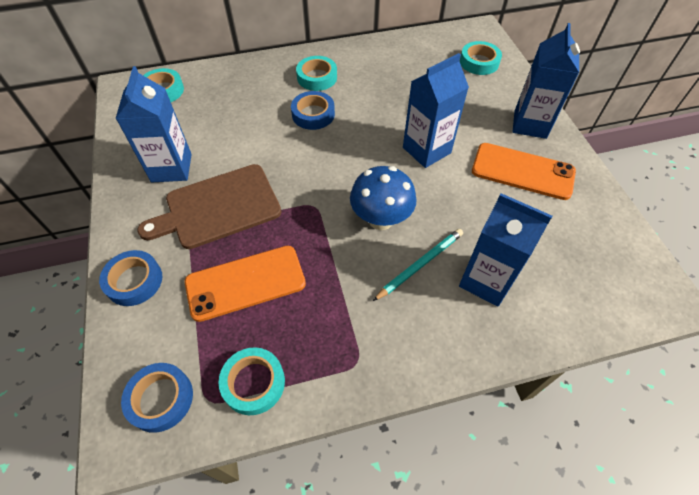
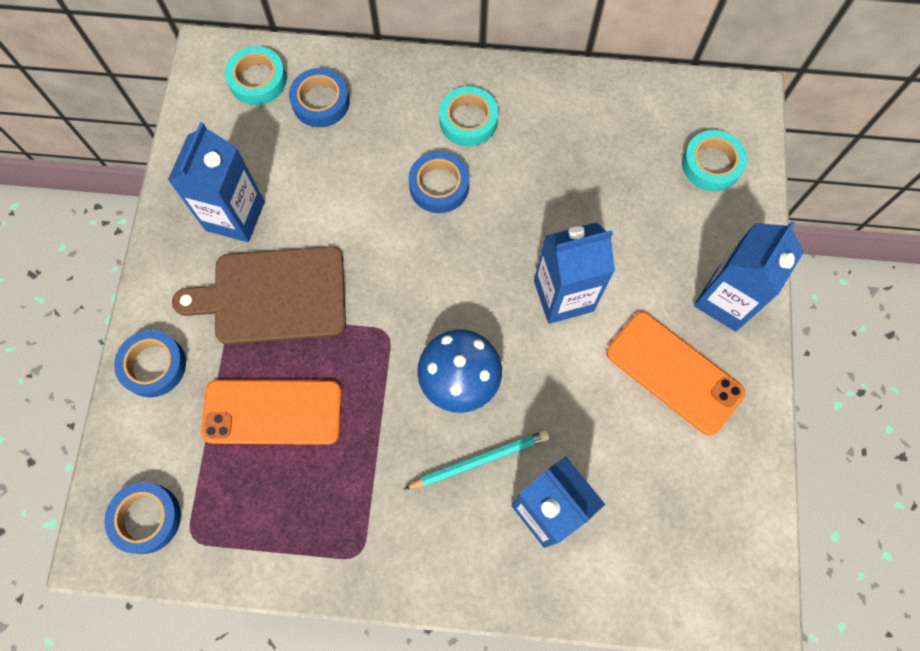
camera: 20 degrees right, 15 degrees up
turquoise tape [218,347,285,415] -> none
none -> blue tape [289,68,350,127]

